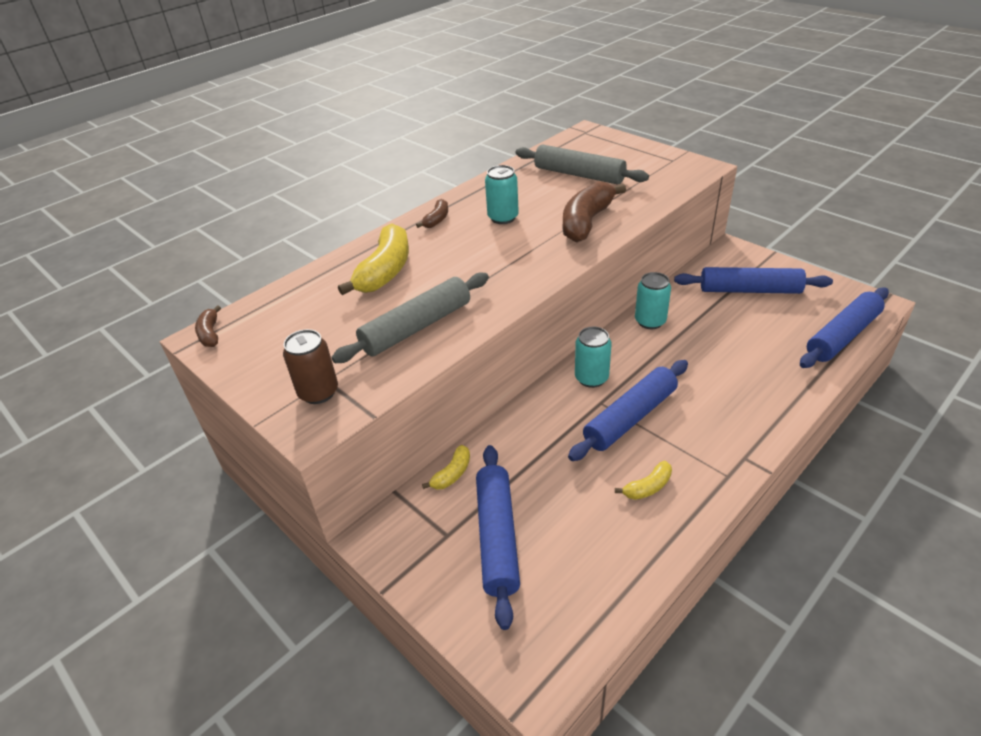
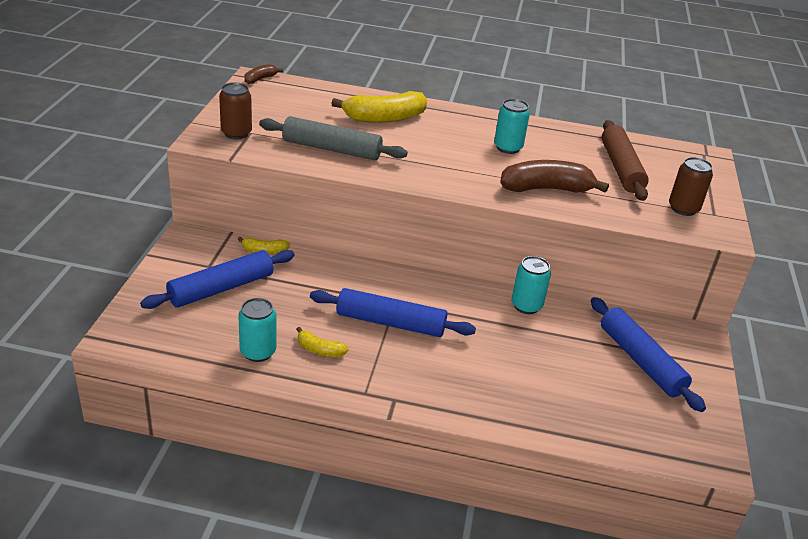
camera: 50 degrees right, 5 degrees down
brown banana [416,199,448,228] -> none
grey rolling pin [516,145,649,185] -> brown rolling pin [602,120,649,201]
turquoise can [575,327,611,388] -> turquoise can moved to [238,298,276,362]
blue rolling pin [800,287,889,368] -> none
none -> brown can [669,157,713,216]

